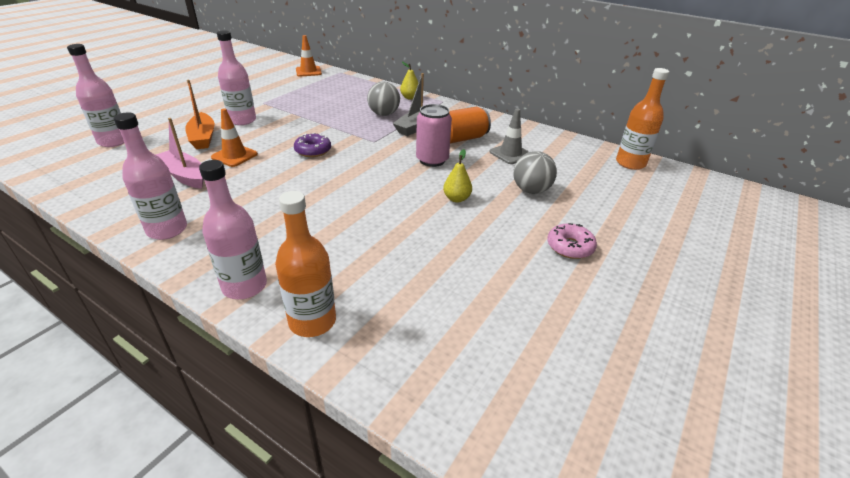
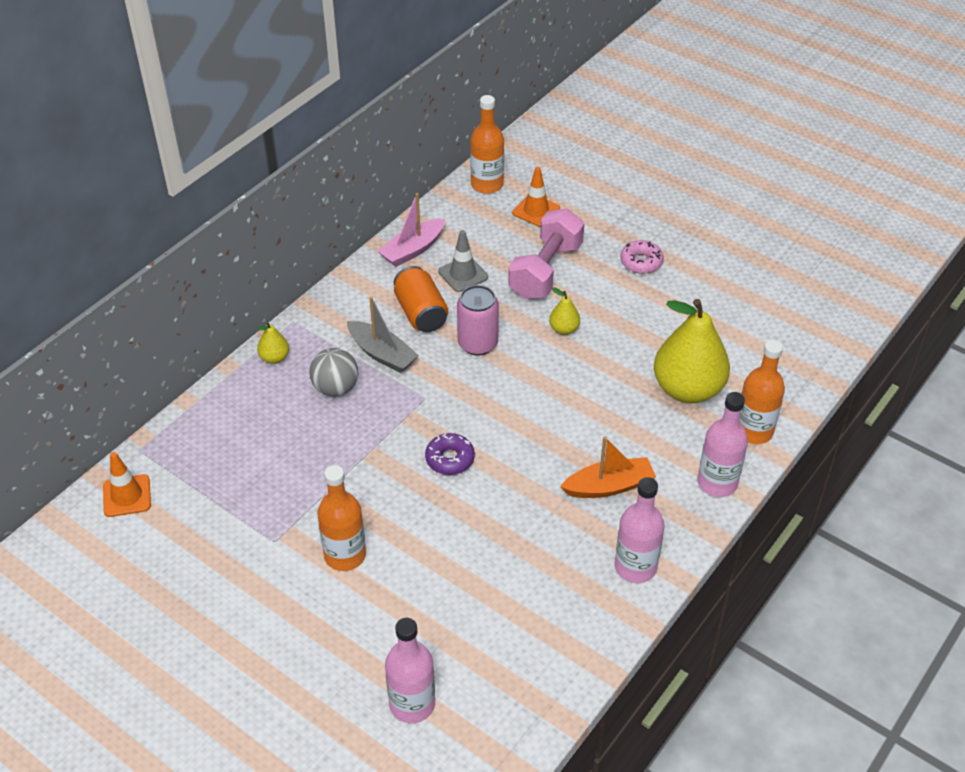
camera: 85 degrees left, 10 degrees up
pink boat [156,118,204,189] -> pink boat moved to [378,193,445,267]
orange boat [185,80,215,149] -> orange boat moved to [560,436,656,498]
orange traffic cone [211,108,258,167] -> orange traffic cone moved to [512,167,560,227]
pink bottle [217,30,256,125] -> orange bottle [317,465,366,571]
grey ball [513,151,557,194] -> pink dumbbell [508,208,584,299]
none -> yellow pear [654,299,730,403]

